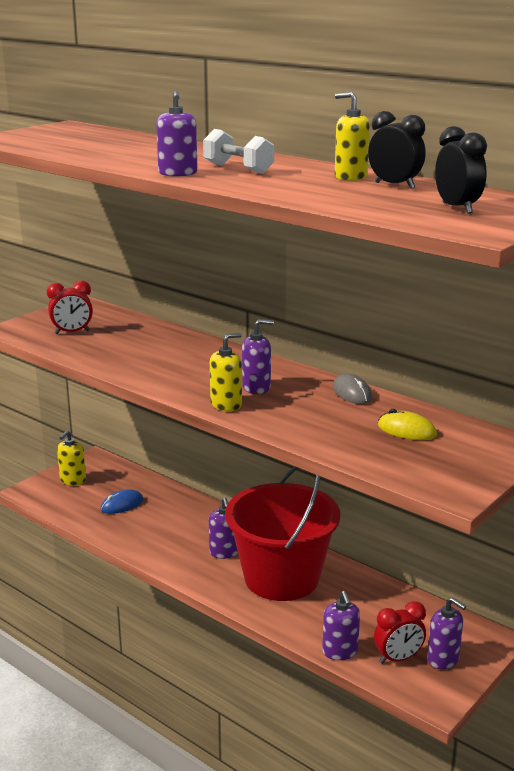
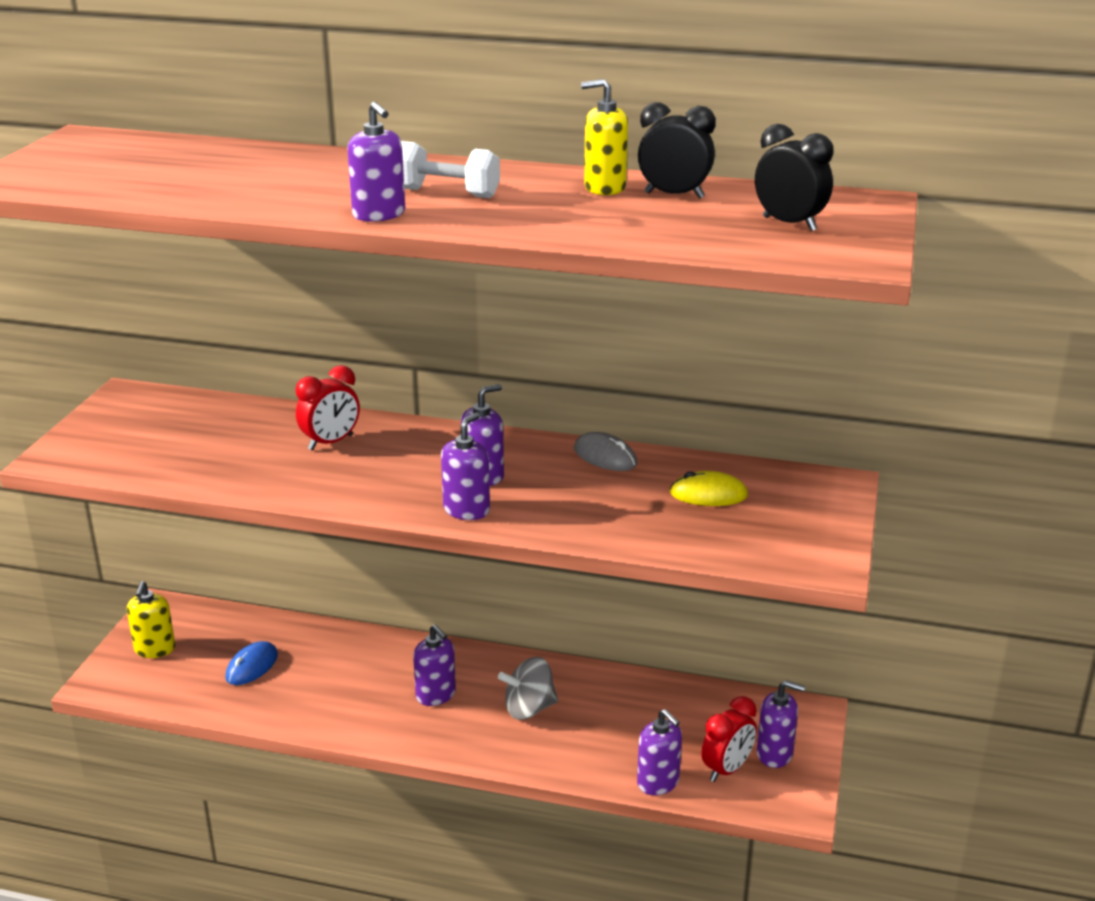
camera: 25 degrees left, 5 degrees up
red clock [47,281,93,334] -> red clock moved to [296,365,360,450]
yellow soap dispenser [210,333,242,411] -> purple soap dispenser [441,413,490,520]
red bucket [225,466,340,601] -> grey spinning top [498,657,558,720]

